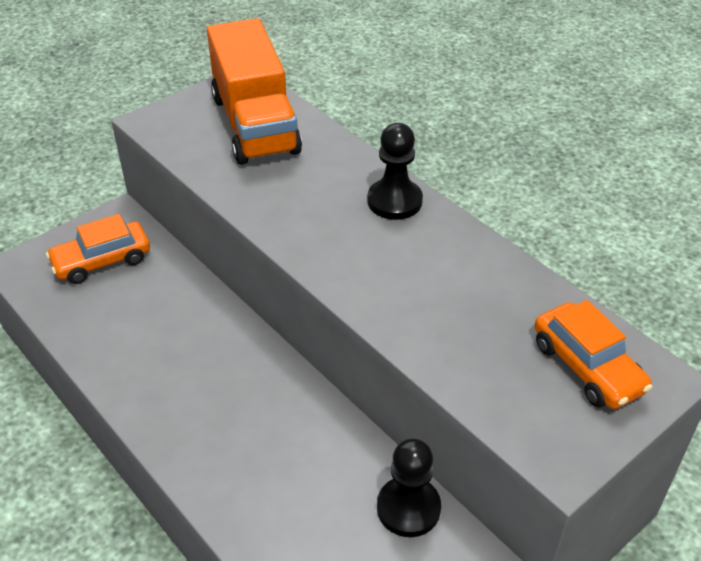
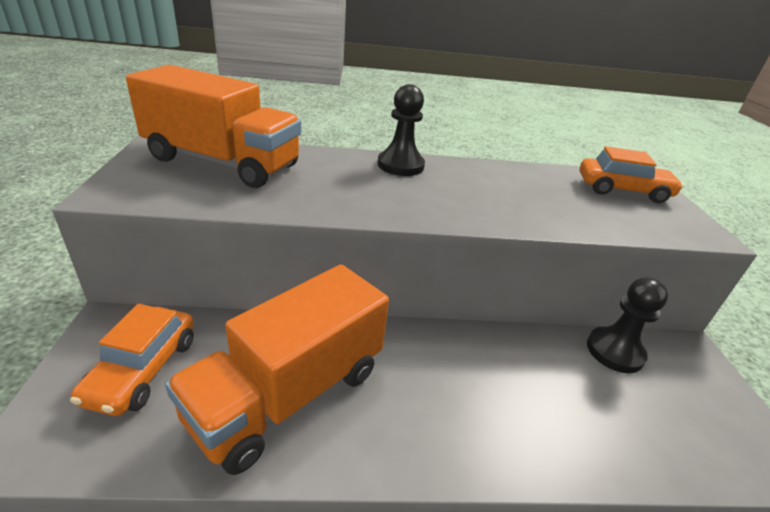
camera: 55 degrees left, 10 degrees down
none -> orange truck [165,264,389,475]

